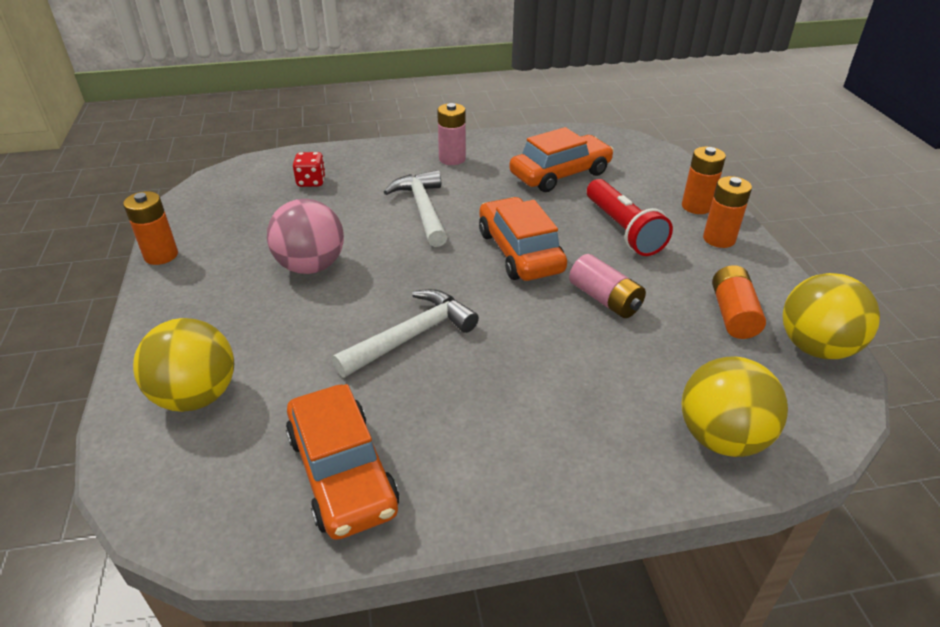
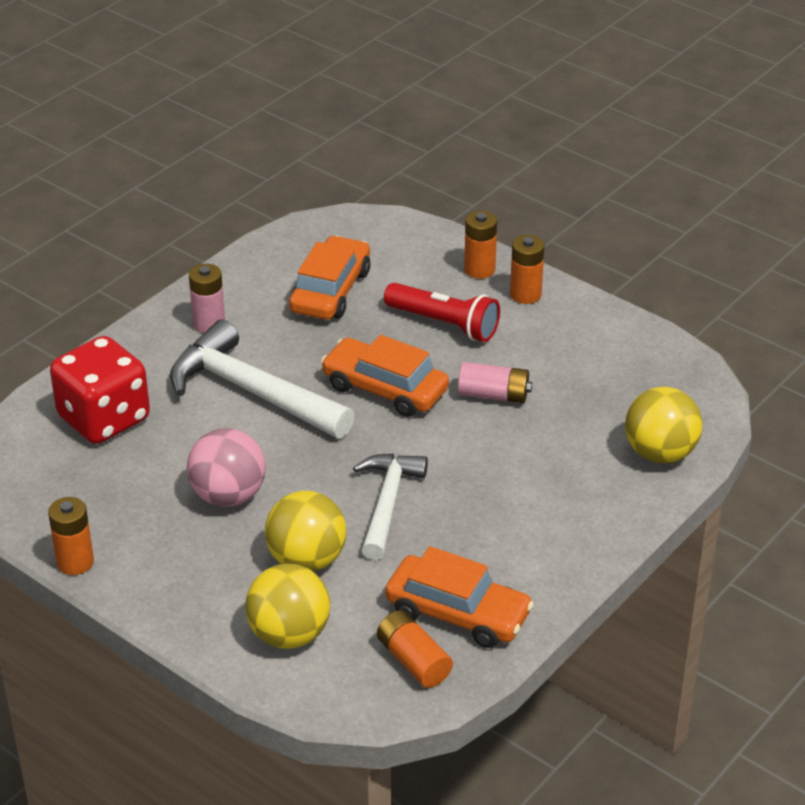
camera: 40 degrees left, 0 degrees up
red dice [293,152,326,187] -> red dice [50,336,150,444], size x2.26
white hammer [384,170,448,247] -> white hammer [170,319,355,438], size x1.53
orange battery [712,265,766,339] -> orange battery moved to [377,610,453,688]
yellow ball [783,273,880,359] -> yellow ball moved to [265,491,346,571]

